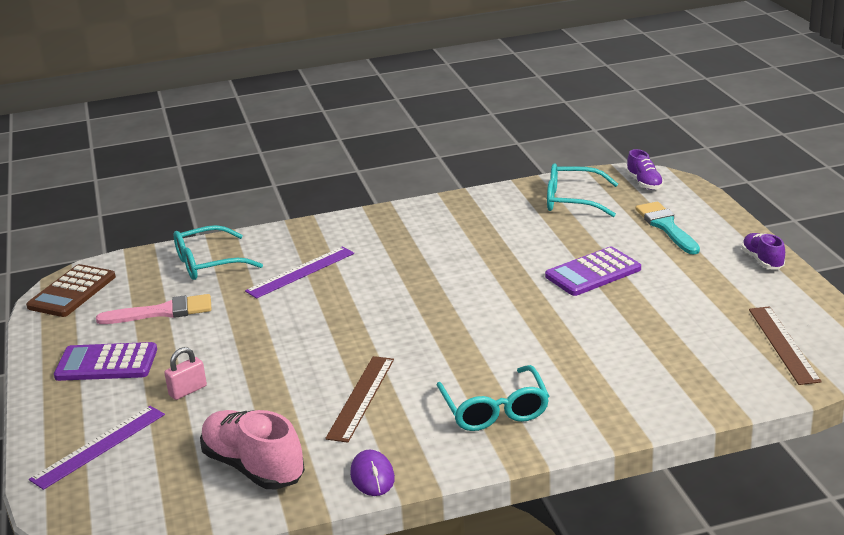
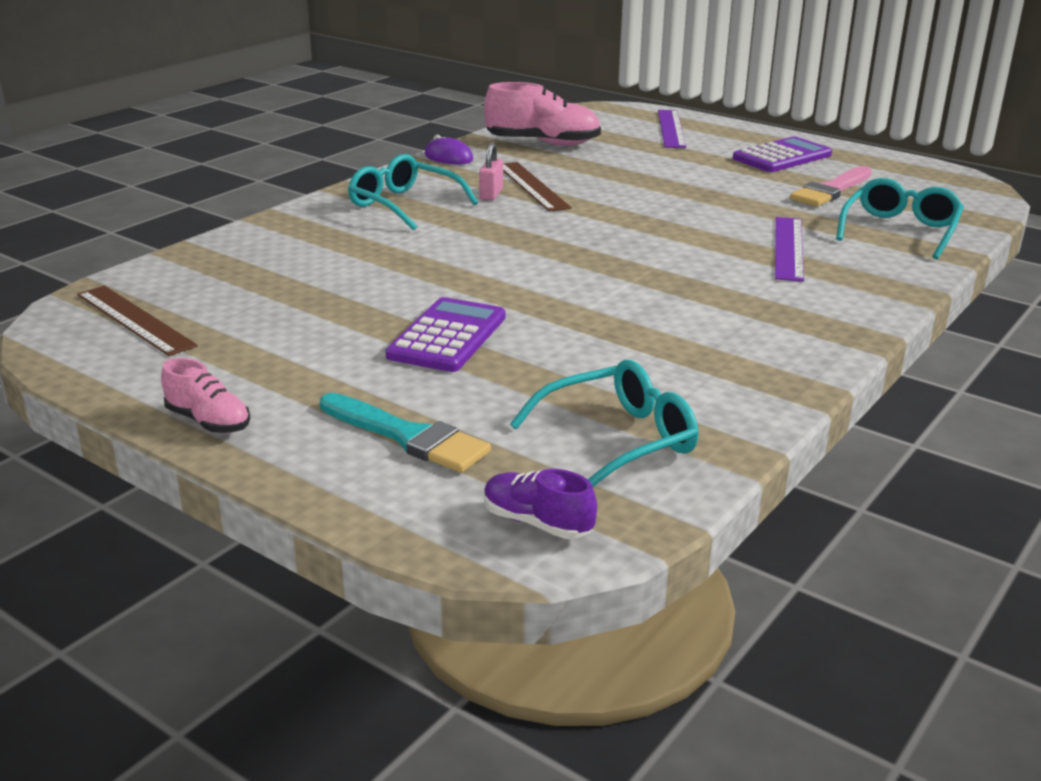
camera: 140 degrees right, 0 degrees up
brown calculator [26,264,116,317] -> none
pink padlock [164,347,207,400] -> pink padlock moved to [479,142,503,201]
purple shoe [741,233,785,269] -> pink shoe [161,358,250,433]

